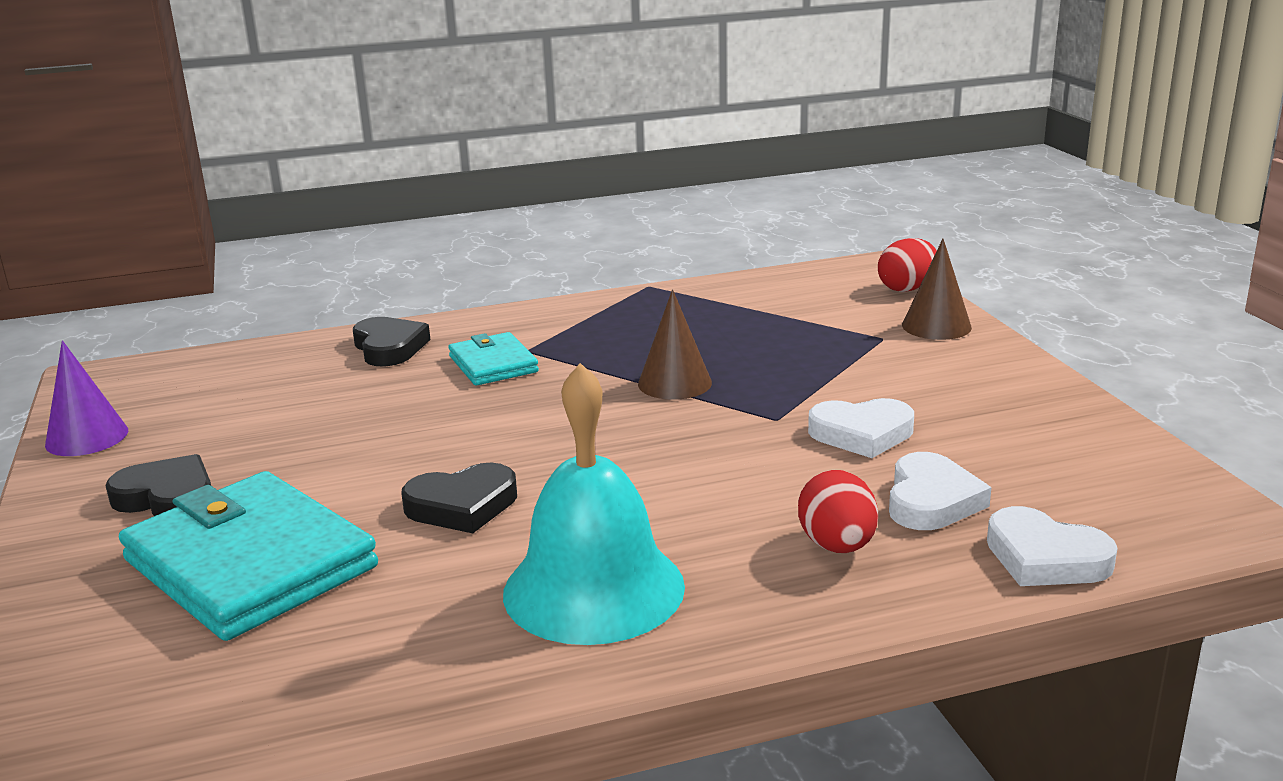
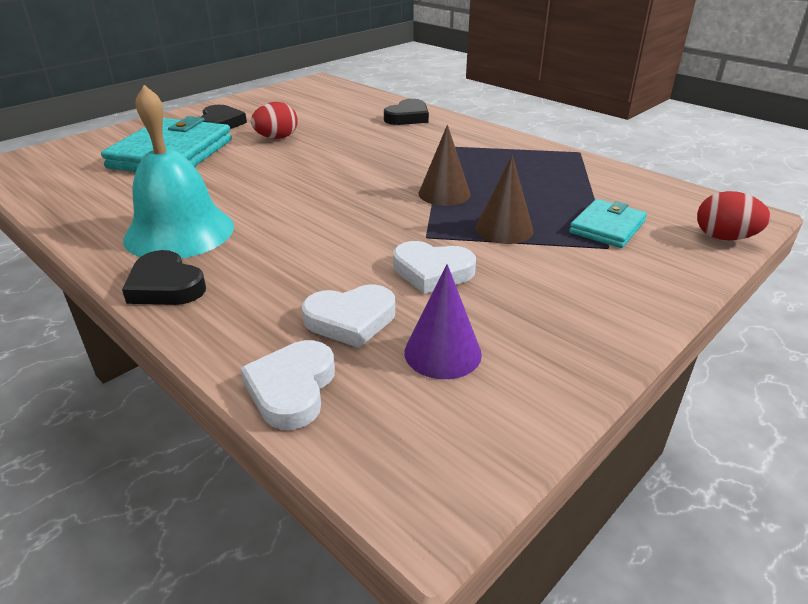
camera: 60 degrees right, 10 degrees up
purple cone [45,341,128,456] -> purple cone moved to [404,264,482,379]
black heart [401,463,517,533] -> black heart moved to [122,250,206,305]
turquoise wallet [448,332,539,386] -> turquoise wallet moved to [569,199,647,248]
red egg [798,470,878,553] -> red egg moved to [251,102,298,139]
white heart [808,398,914,458] -> white heart turned 45 degrees counterclockwise [393,241,476,294]
brown cone [902,239,972,340] -> brown cone moved to [475,155,534,244]

